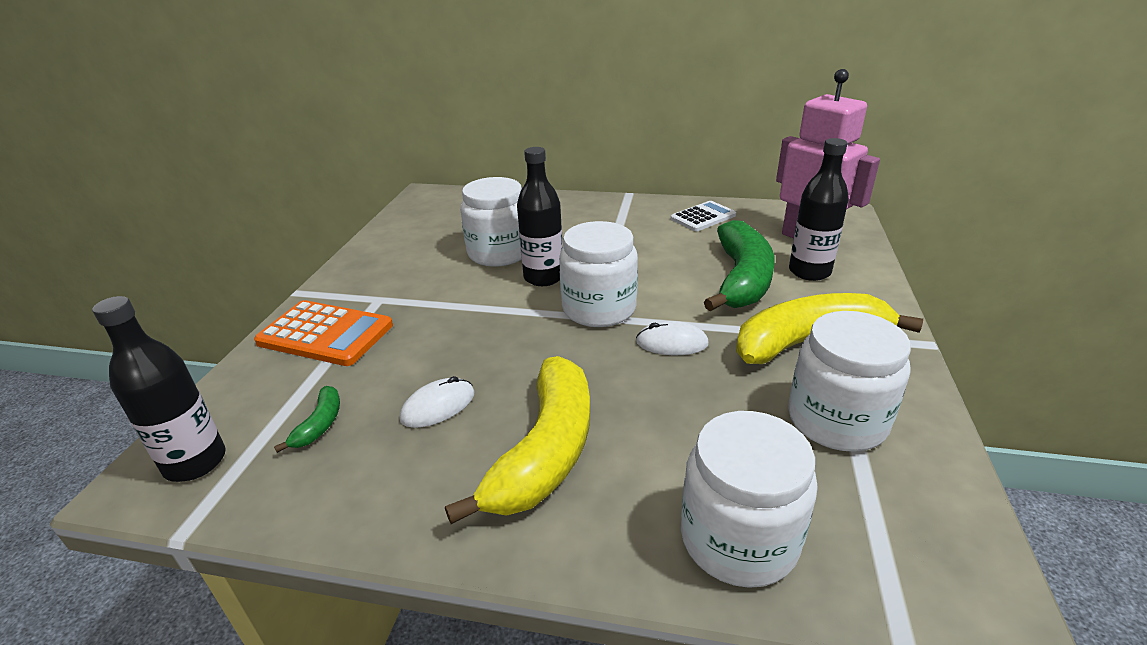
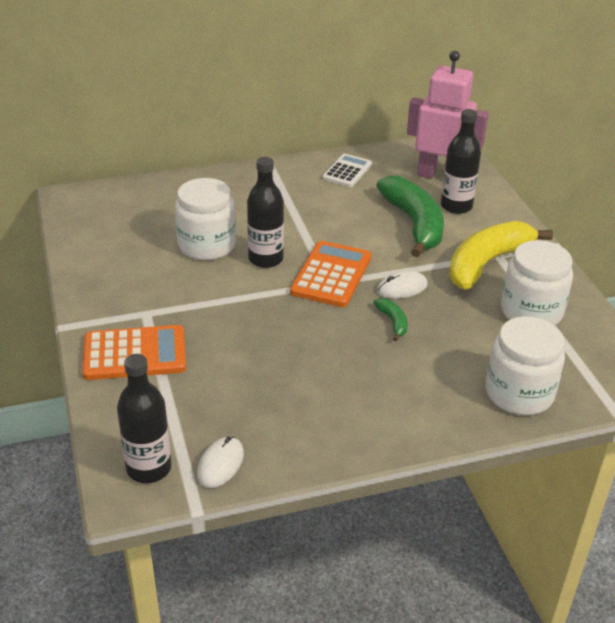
camera: 30 degrees left, 5 degrees up
green banana [274,386,340,453] -> green banana moved to [373,298,408,341]
white mouse [400,376,474,428] -> white mouse moved to [197,437,244,488]
yellow banana [445,356,590,524] -> none
white jar [559,221,638,327] -> orange calculator [290,241,371,307]

